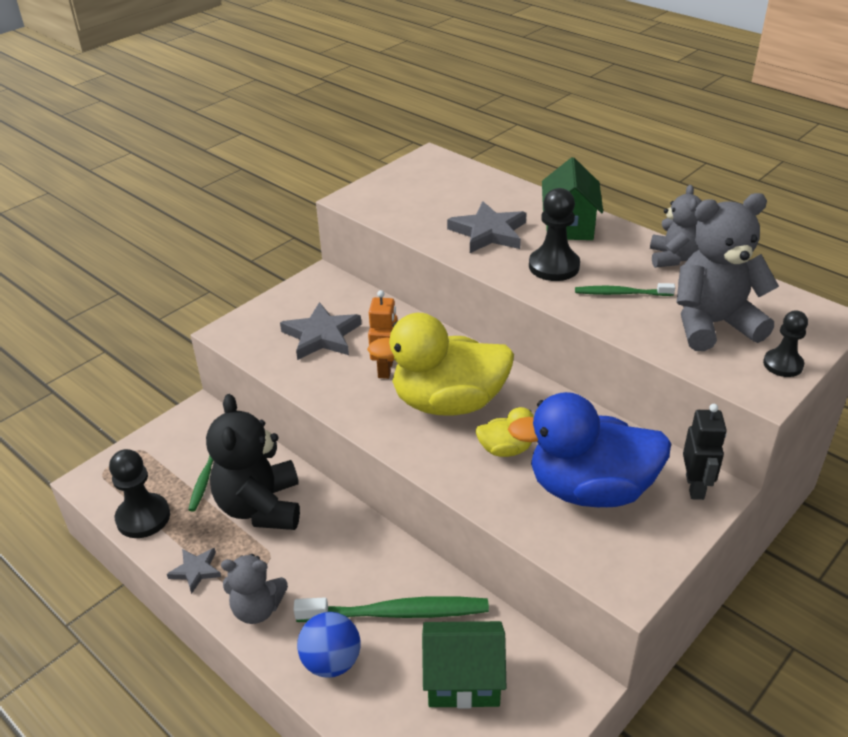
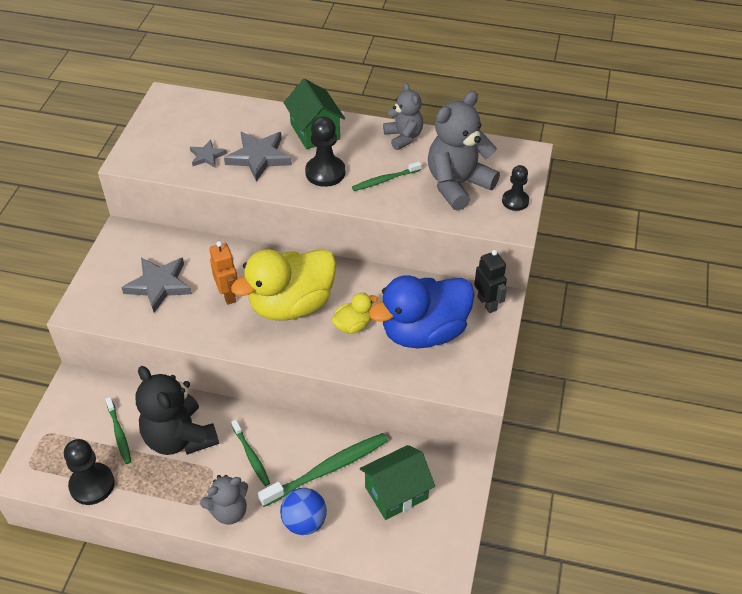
camera: 30 degrees left, 10 degrees up
grey star [167,548,221,594] -> grey star moved to [190,140,227,168]
none -> green toothbrush [231,420,270,486]

